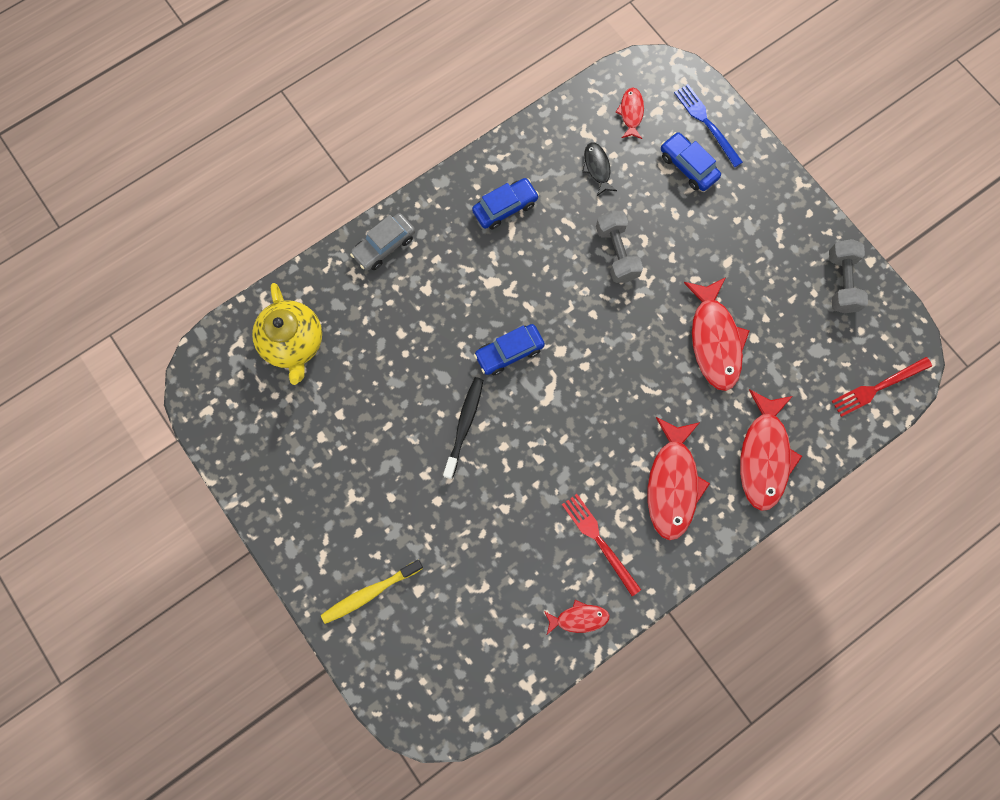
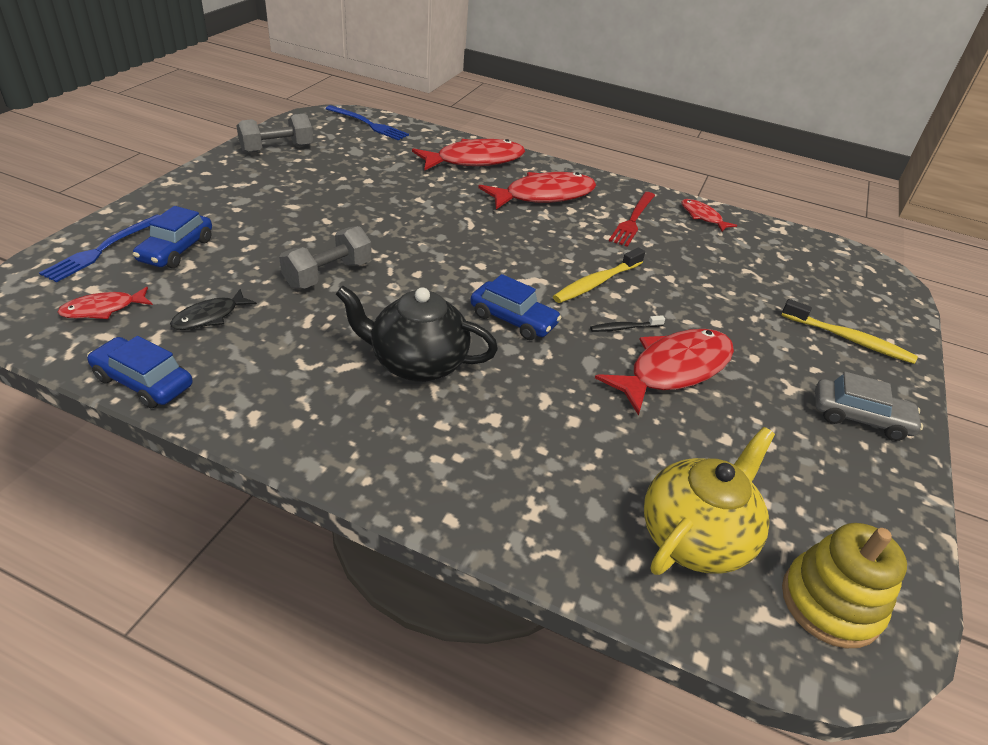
camera: 125 degrees left, 35 degrees down
grey car [350,213,415,271] -> grey car moved to [815,372,923,441]
black toothbrush [443,377,483,479] -> black toothbrush [590,315,665,332], size x0.58
blue car [472,178,539,229] -> blue car moved to [87,336,193,408]
red fish [684,277,749,391] -> red fish moved to [595,329,734,416]
red fork [832,357,932,417] -> blue fork [325,105,409,141]
none -> black teapot [336,286,498,382]
none -> yellow toothbrush [553,248,645,303]
none -> yellow stacking toy [782,523,907,648]

